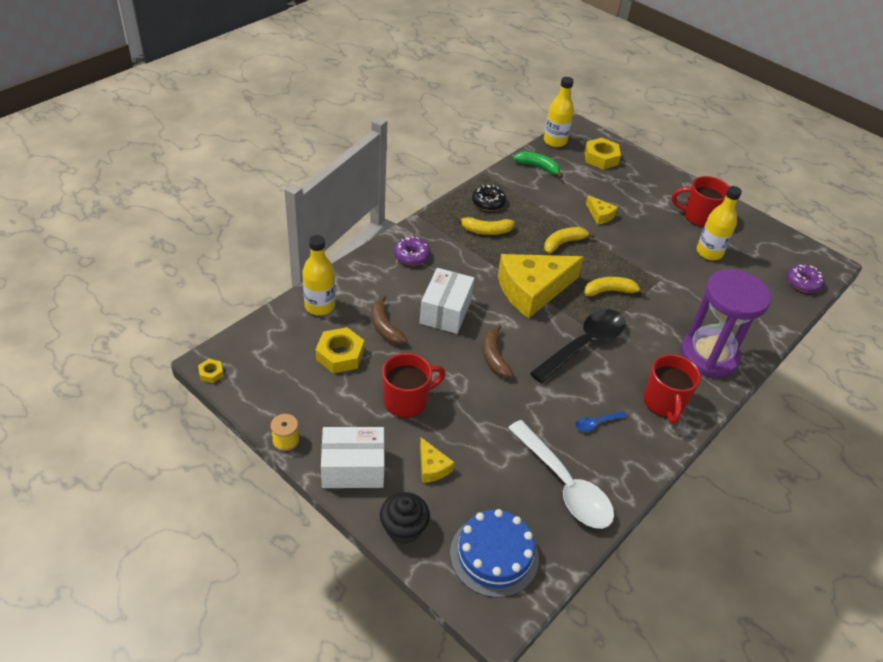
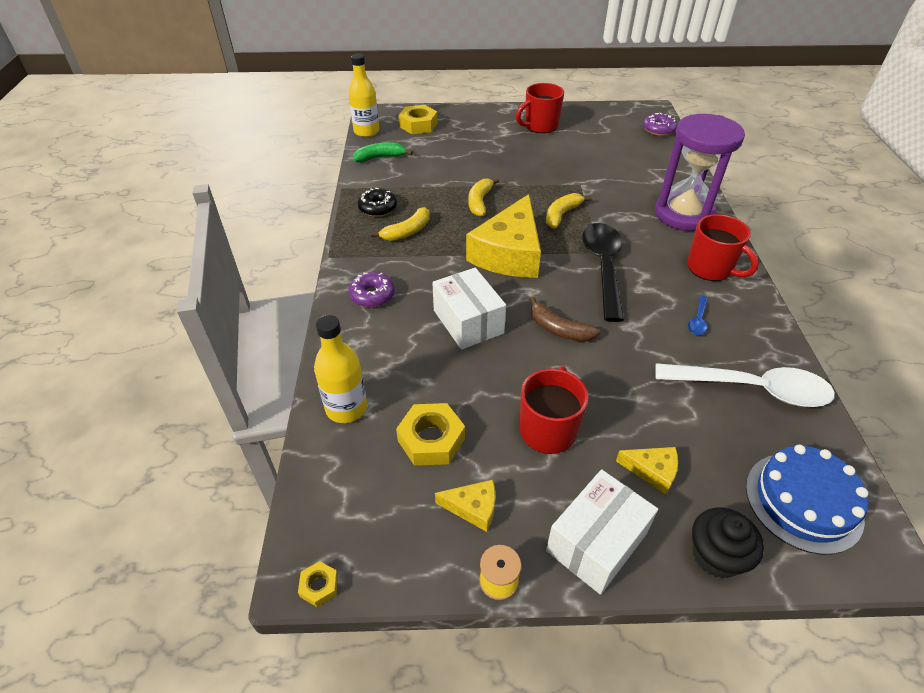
camera: 40 degrees left, 0 degrees up
brown banana [371,295,407,345] -> none
yellow cheese [586,195,618,225] -> yellow cheese moved to [435,480,495,532]
yellow bottle [697,186,742,260] -> none

